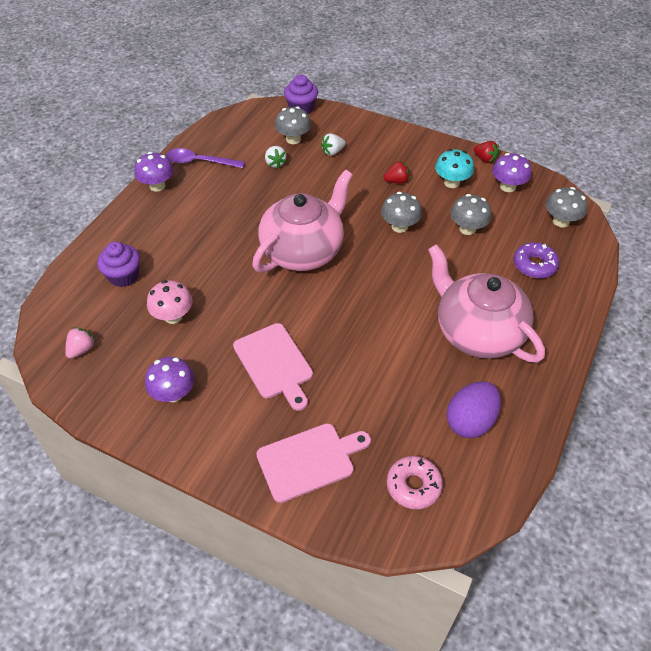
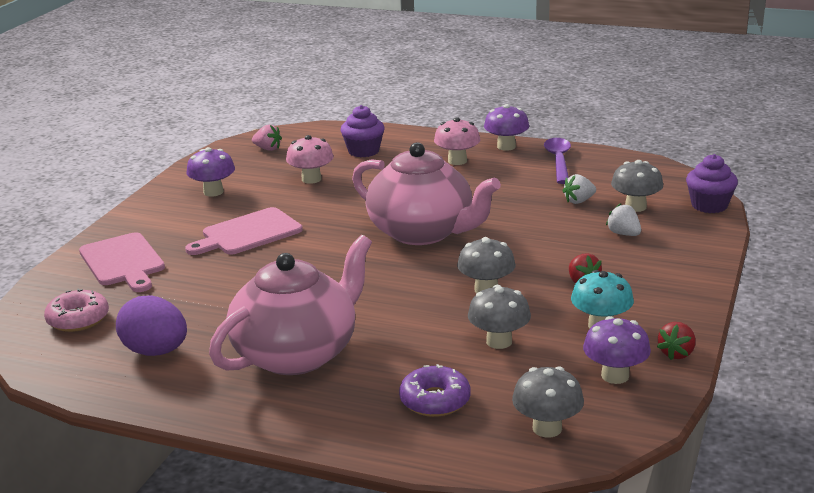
camera: 85 degrees right, 25 degrees down
none -> pink mushroom [434,117,480,165]

